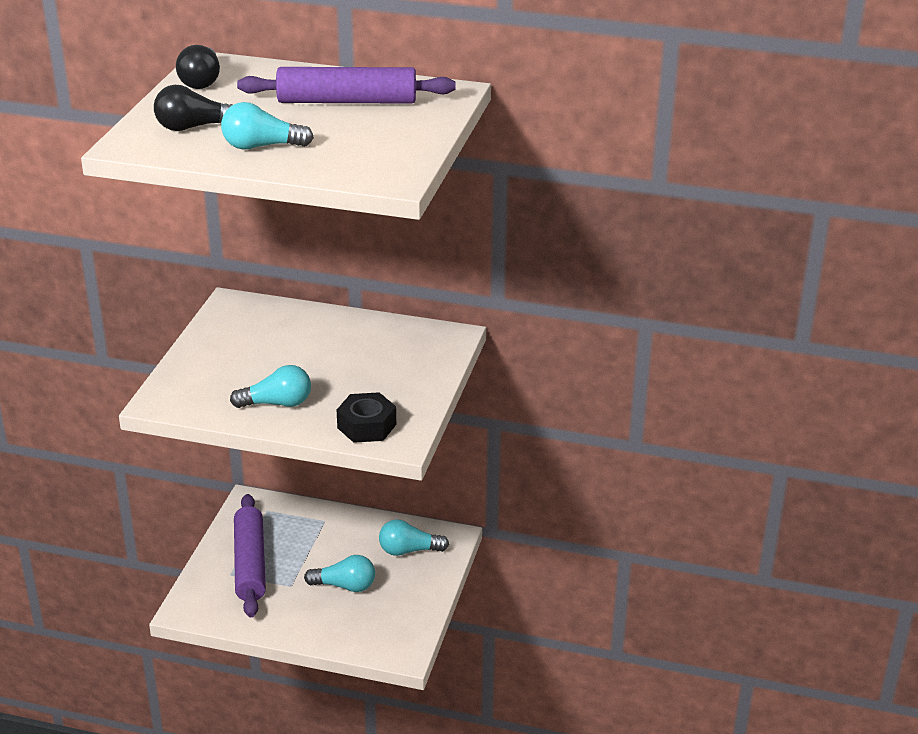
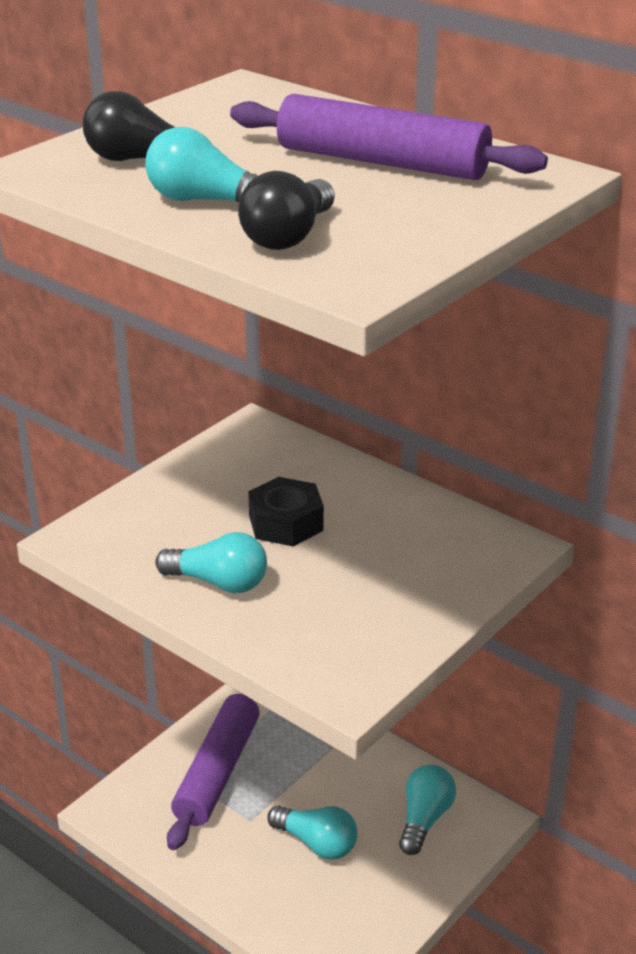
camera: 25 degrees right, 0 degrees up
black light bulb [176,45,220,89] -> black light bulb moved to [238,171,335,250]
black nut [337,392,396,443] -> black nut moved to [248,477,324,547]
turquoise light bulb [379,519,449,556] -> turquoise light bulb turned 90 degrees clockwise [399,765,456,855]

